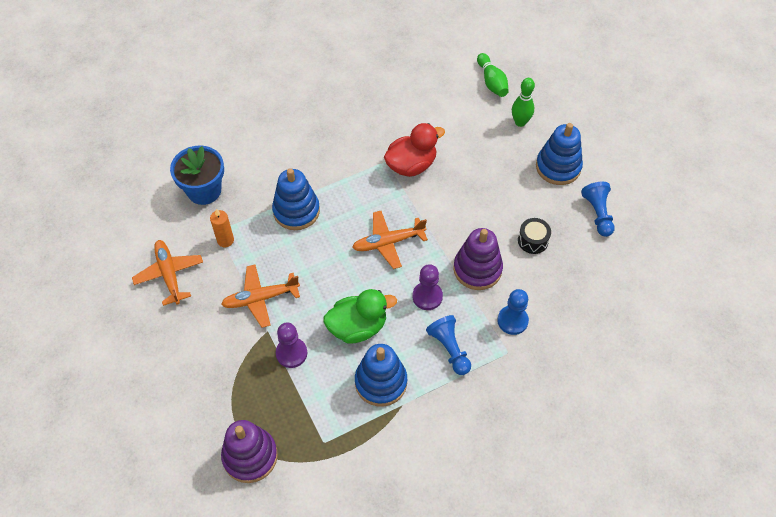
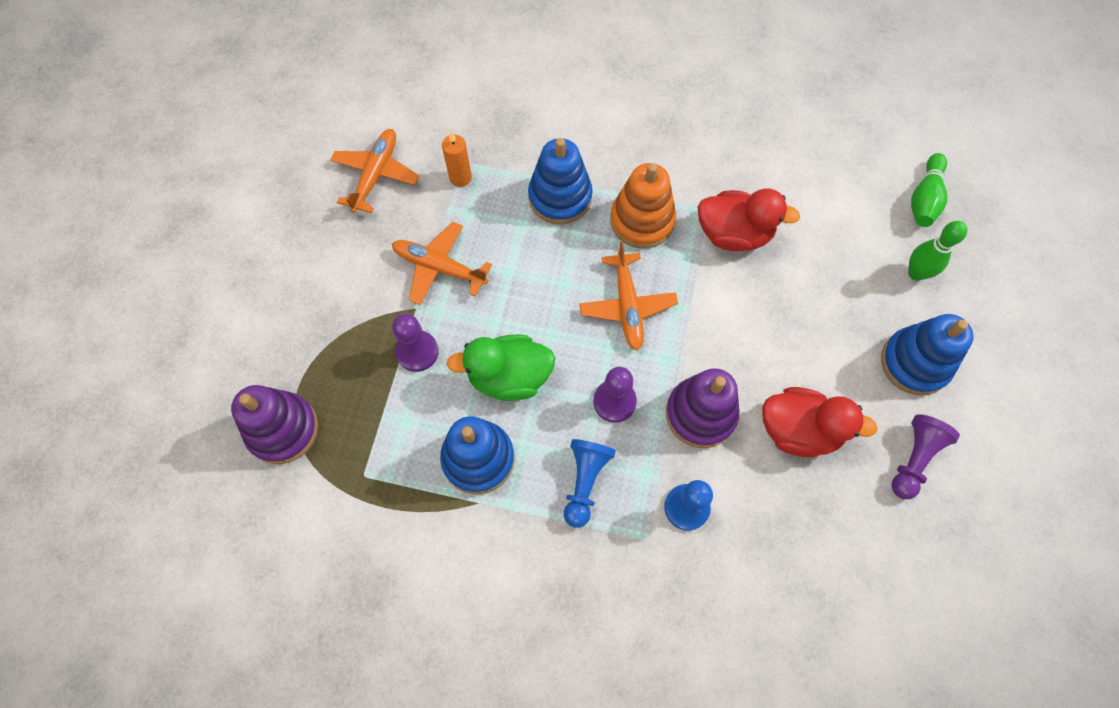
camera: 40 degrees right, 10 degrees up
blue flower pot [170,145,224,205] -> none
green duck [323,289,397,344] -> green duck turned 150 degrees clockwise [447,334,555,401]
orange plane [352,211,428,269] -> orange plane turned 120 degrees counterclockwise [579,241,678,350]
black drum [518,218,551,254] -> red duck [762,387,877,457]
blue pawn [581,182,615,237] -> purple pawn [891,414,960,499]
none -> orange stacking toy [610,163,676,249]

